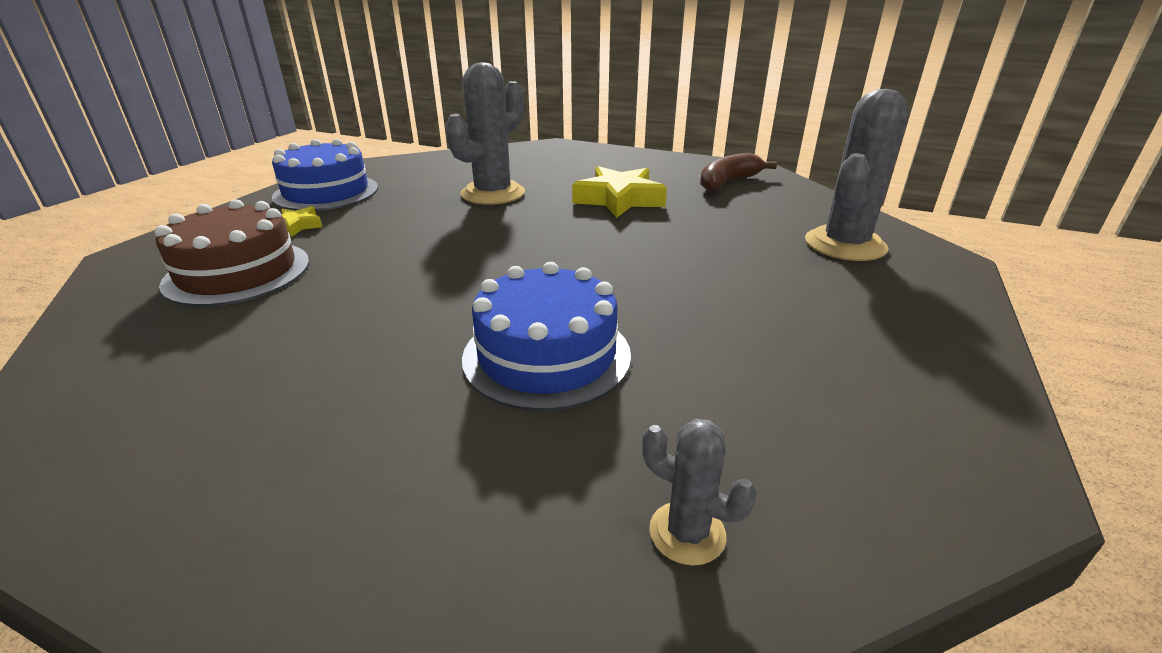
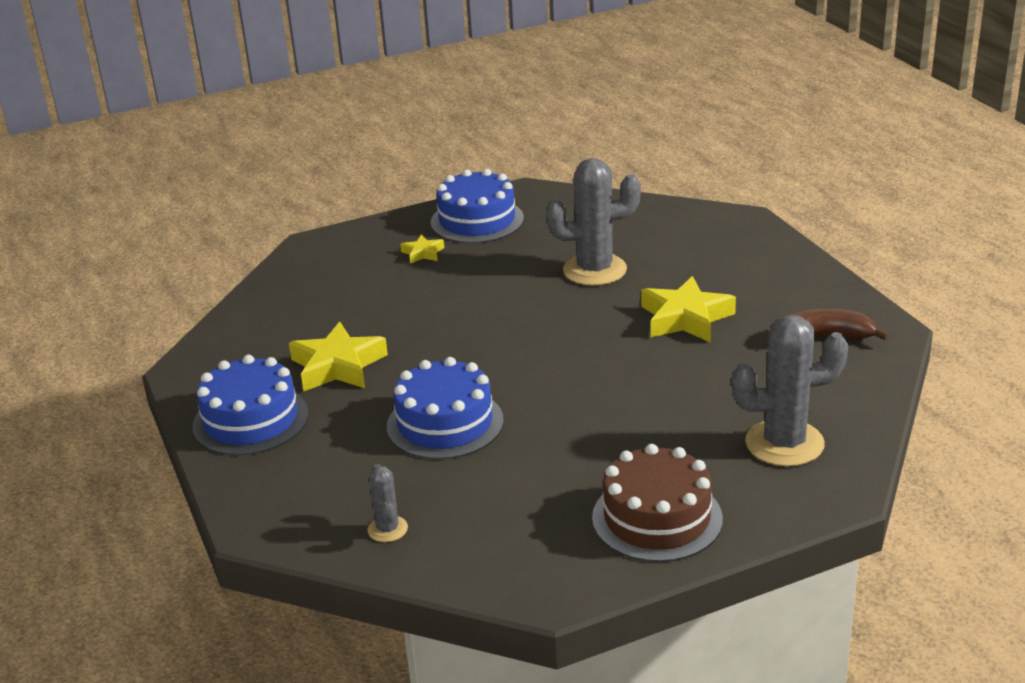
camera: 45 degrees right, 0 degrees up
brown cake [155,199,309,307] -> brown cake moved to [592,444,723,562]
none -> blue cake [192,355,309,455]
none -> yellow star [289,322,388,391]

